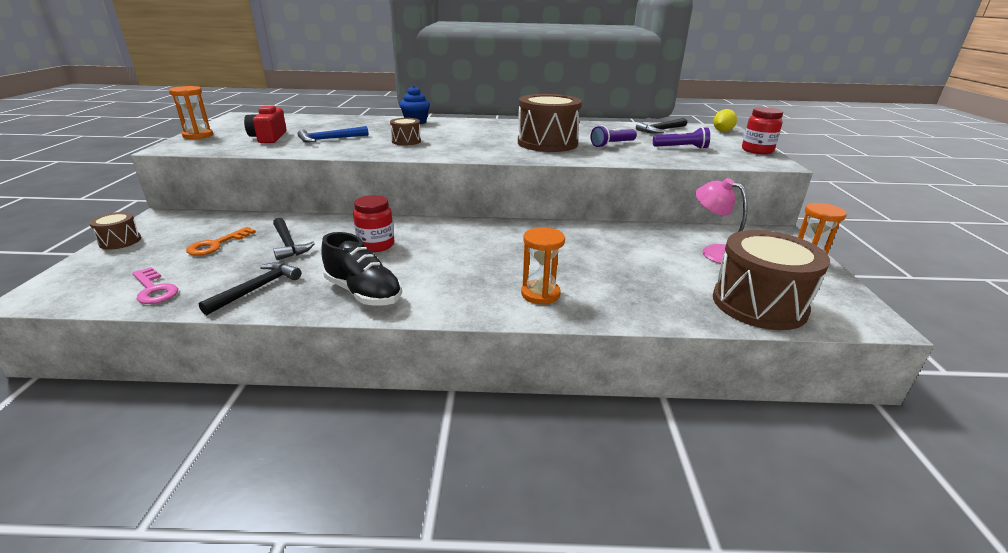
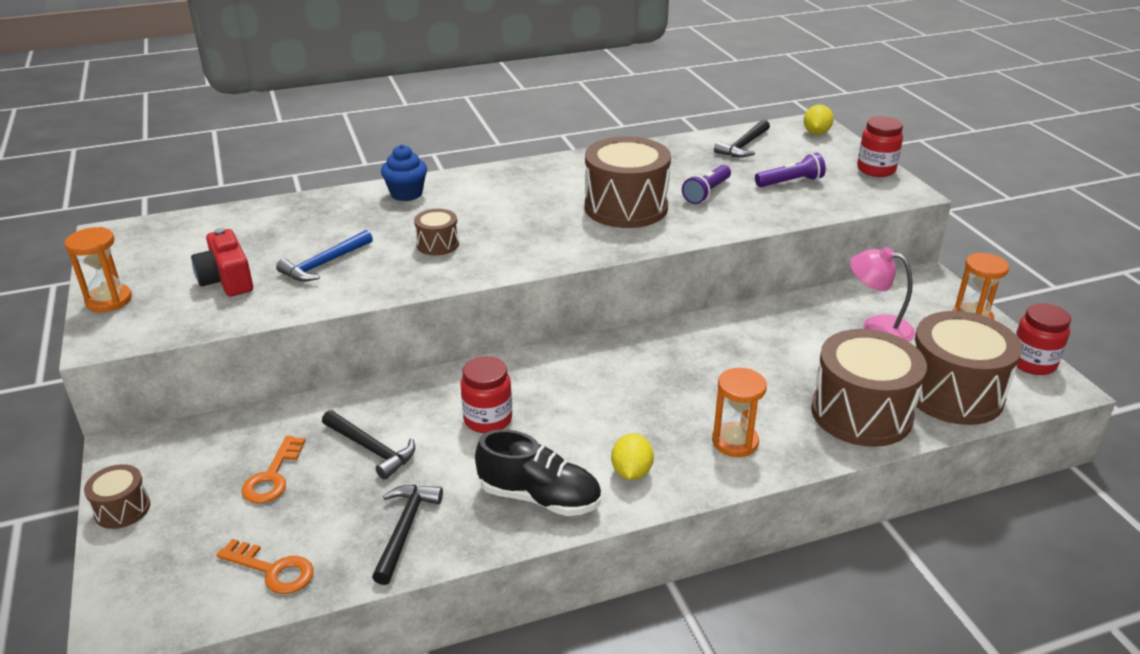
camera: 20 degrees left, 5 degrees up
pink key [133,267,178,304] -> orange key [217,539,314,594]
none -> yellow lemon [611,434,654,480]
none -> brown drum [811,329,927,447]
none -> red jar [1015,303,1071,375]

